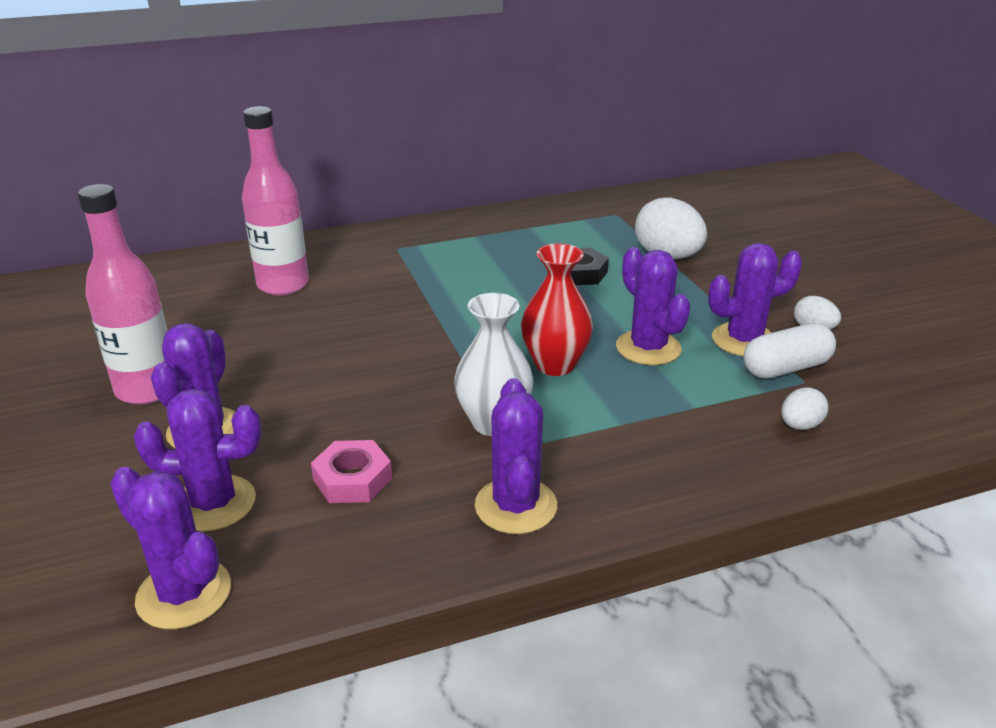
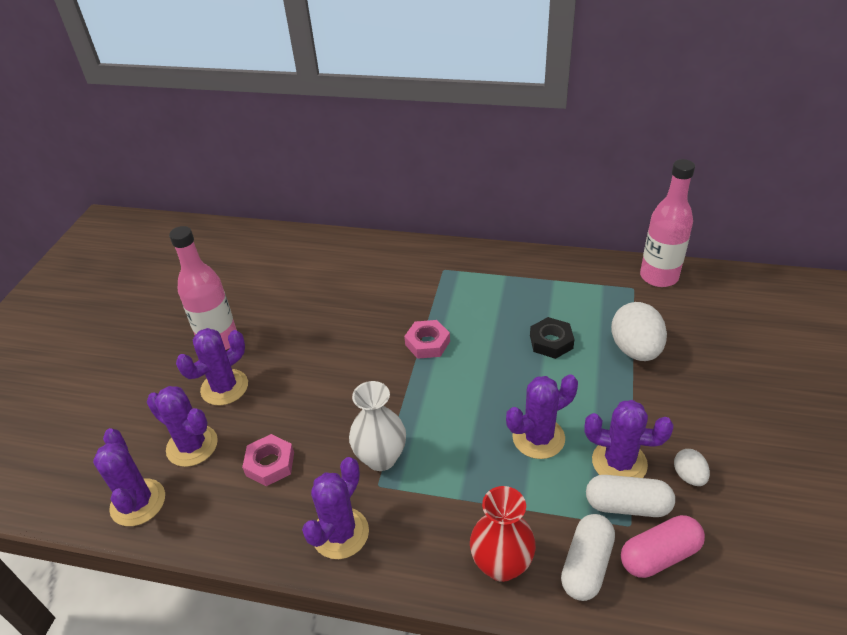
camera: 35 degrees right, 10 degrees up
pink bottle [242,106,309,295] -> pink bottle moved to [640,159,695,287]
red vase [521,243,593,376] -> red vase moved to [470,486,536,582]
purple cactus [616,247,690,365] -> purple cactus turned 60 degrees clockwise [506,374,578,459]
white egg [782,387,828,430] -> white capsule [561,514,615,601]
none -> pink nut [404,320,450,359]
none -> pink capsule [621,515,705,578]

